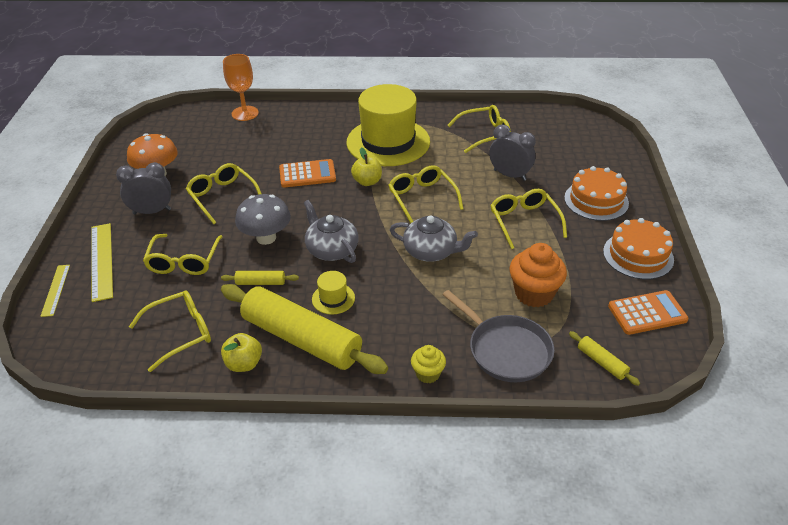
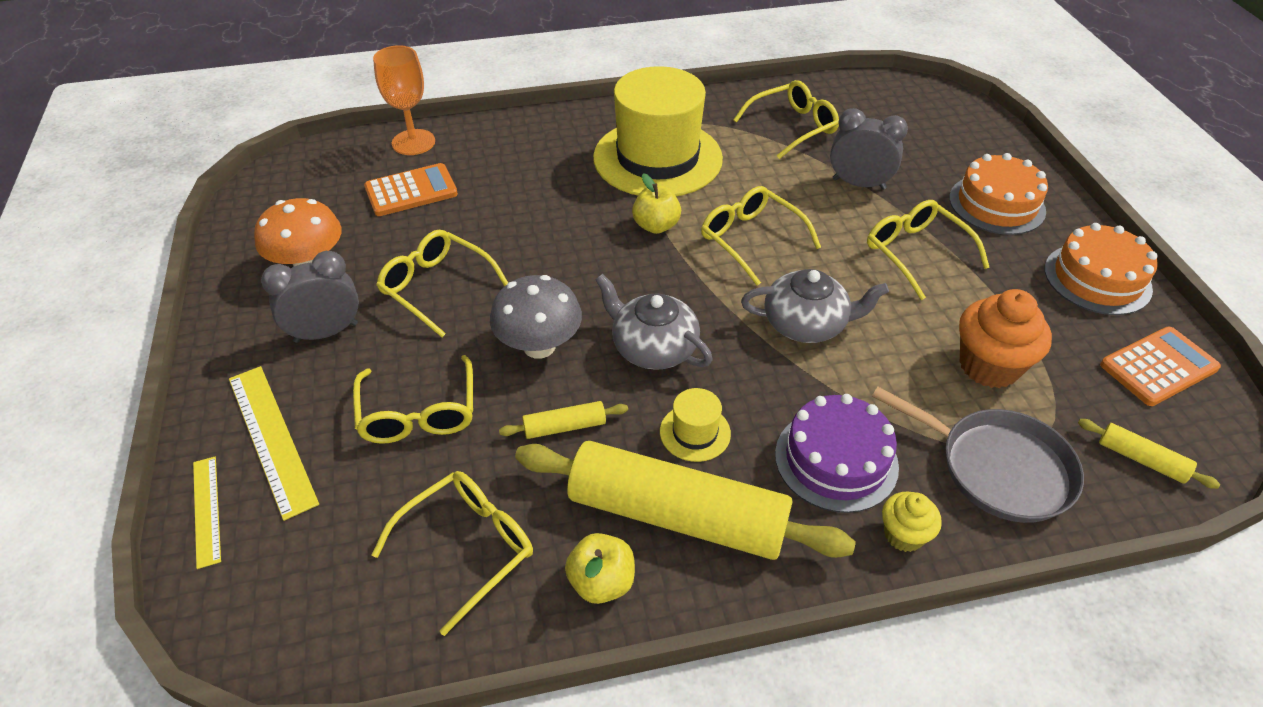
camera: 15 degrees left, 5 degrees up
orange calculator [279,159,336,188] -> orange calculator moved to [364,163,458,216]
none -> purple cake [775,394,899,513]

